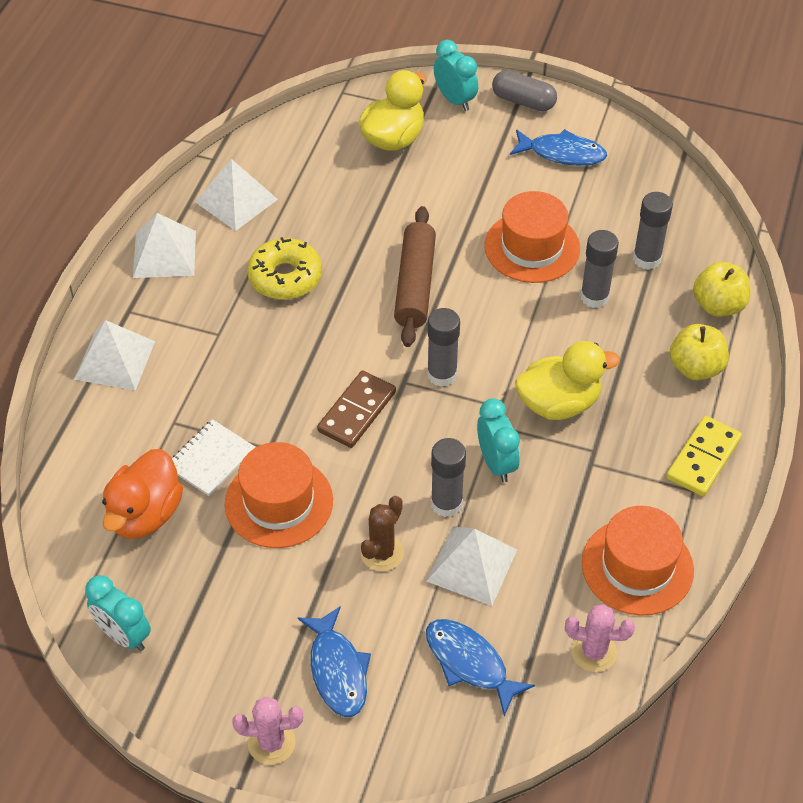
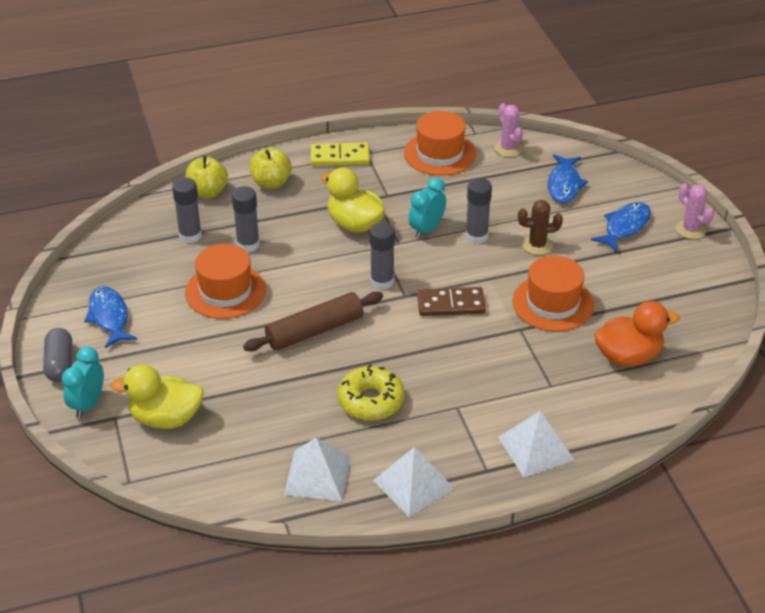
camera: 125 degrees left, 10 degrees down
turquoise clock [85,575,151,651] -> none
white notebook [172,419,255,496] -> none
white pyramid [426,526,517,606] -> none

